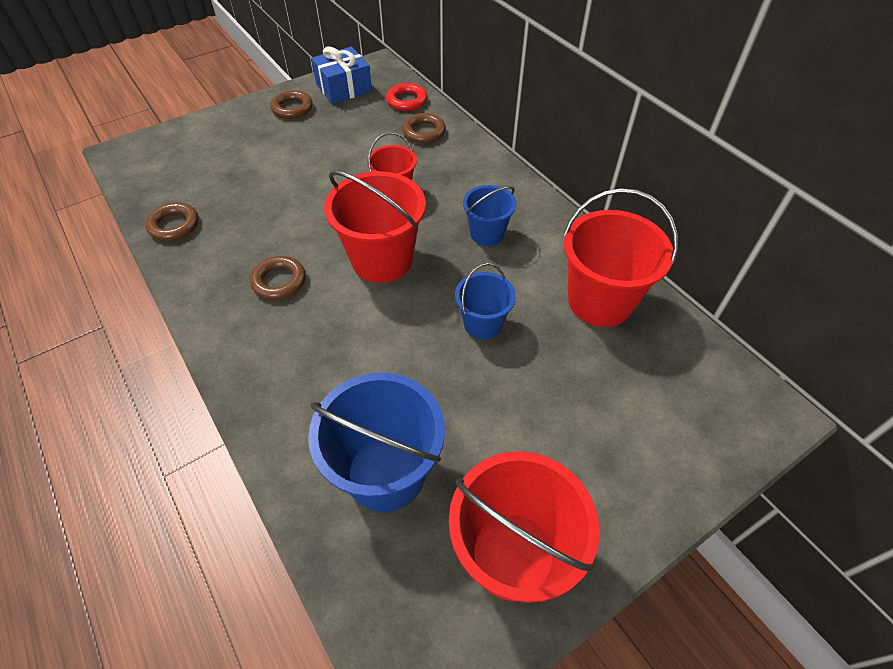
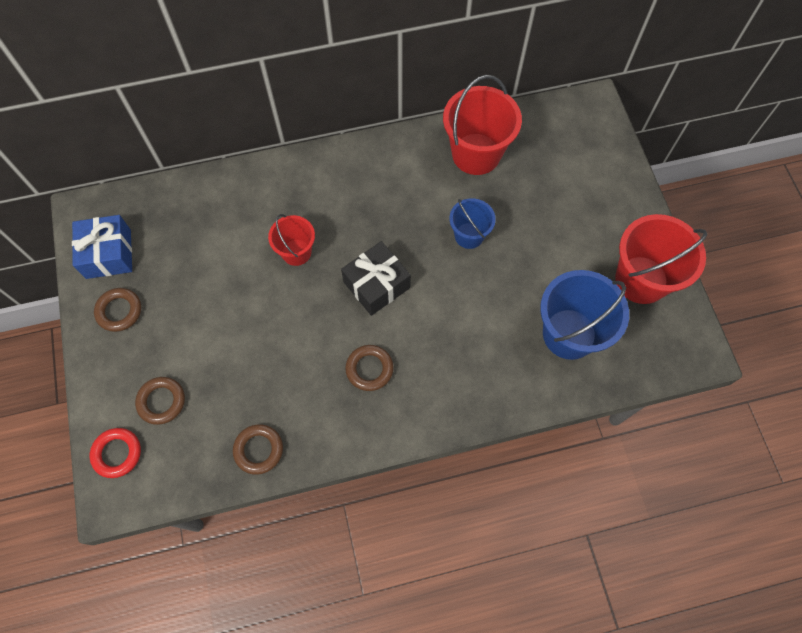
camera: 70 degrees left, 15 degrees up
red bucket [324,170,426,283] -> black gift [341,241,411,316]
red ring [386,83,427,111] -> red ring moved to [90,428,141,478]
brown ring [402,113,446,143] -> brown ring moved to [135,377,185,425]
blue bucket [463,185,516,246] -> none

